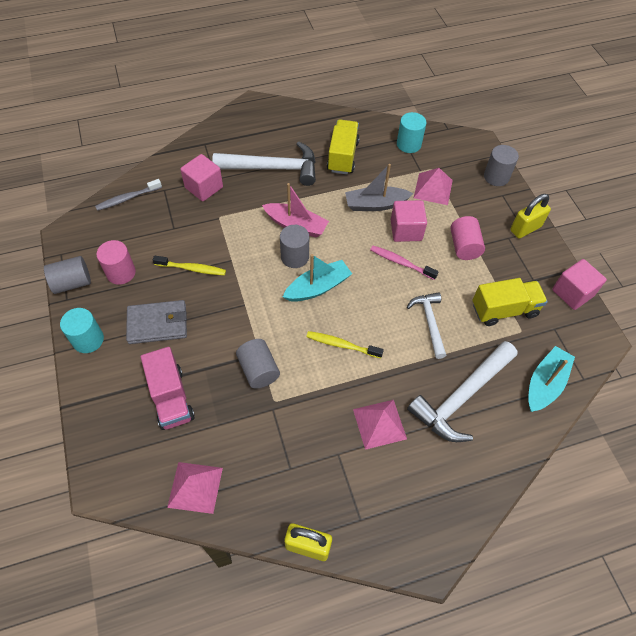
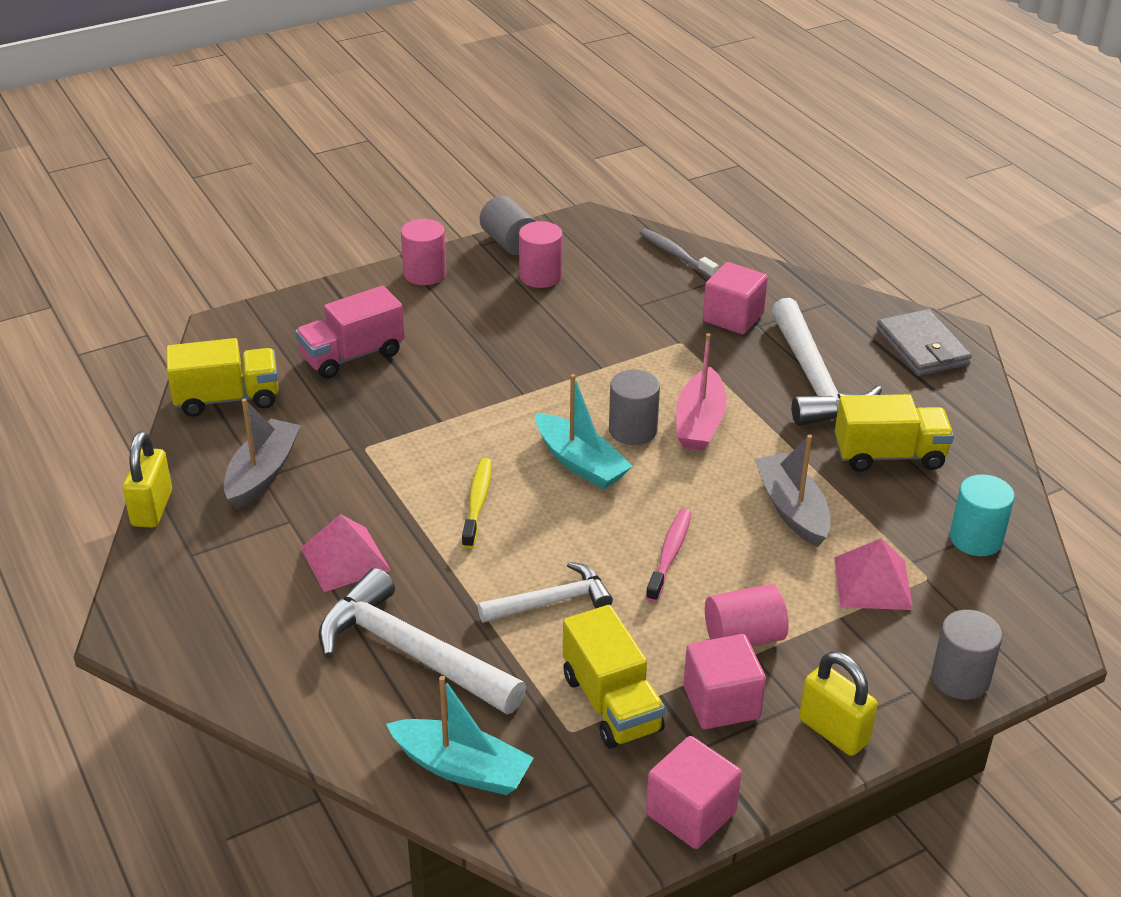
camera: 80 degrees right, 20 degrees down
turquoise cylinder [60,308,104,353] -> pink cylinder [401,219,446,285]
grey wallet [126,300,187,344] -> grey wallet moved to [876,309,972,376]
yellow toothbrush [153,255,226,275] -> none
pink pyramid [167,462,223,514] -> yellow truck [166,338,279,417]
grey cylinder [236,339,280,389] -> none
pink cube [391,200,427,242] -> pink cube moved to [684,634,766,729]
none -> grey boat [224,398,301,509]

